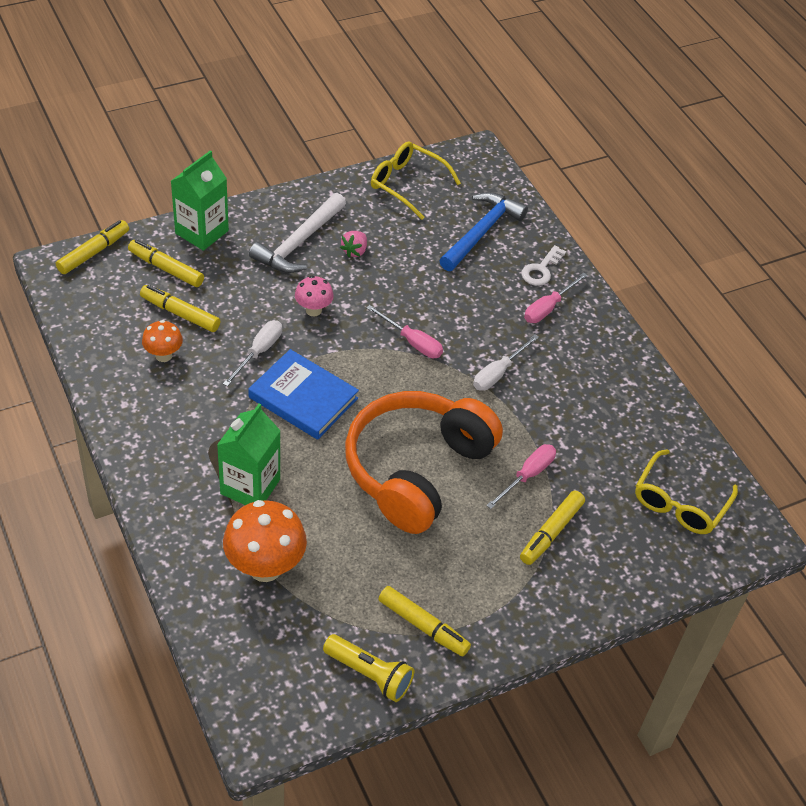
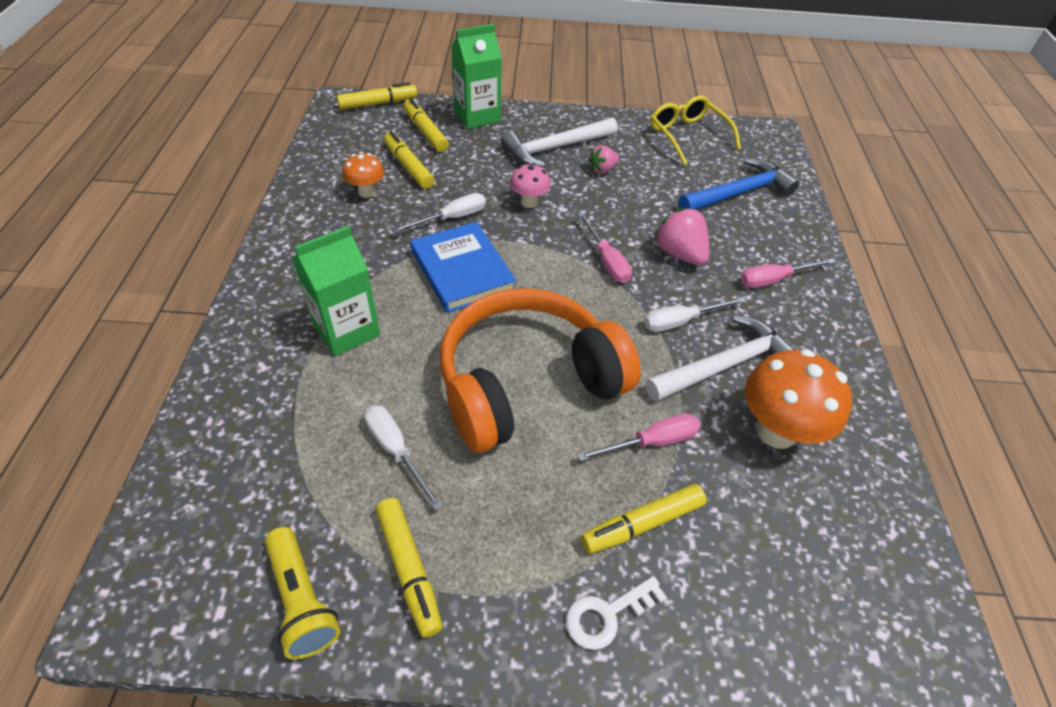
camera: 30 degrees right, 0 degrees up
orange mushroom [223,500,307,582] -> orange mushroom moved to [745,349,852,449]
white key [521,245,566,286] -> white key moved to [566,576,667,650]
yellow glasses [635,449,738,534] -> none
none -> white screwdriver [364,405,443,511]
none -> white hammer [645,316,795,402]
none -> pink strawberry [654,207,710,265]

